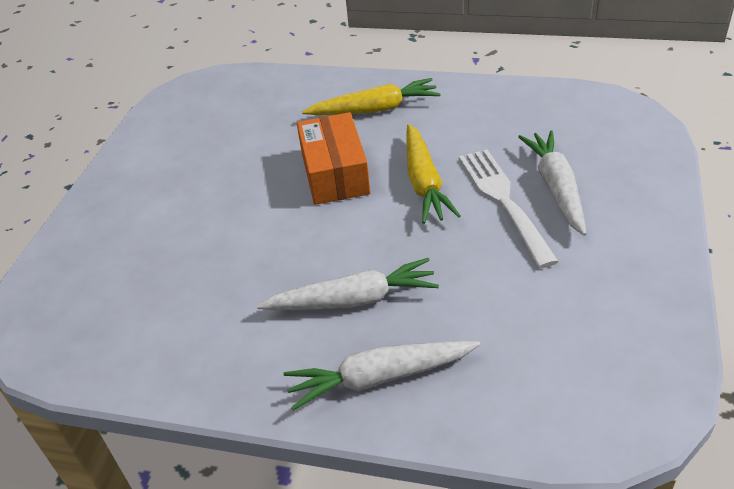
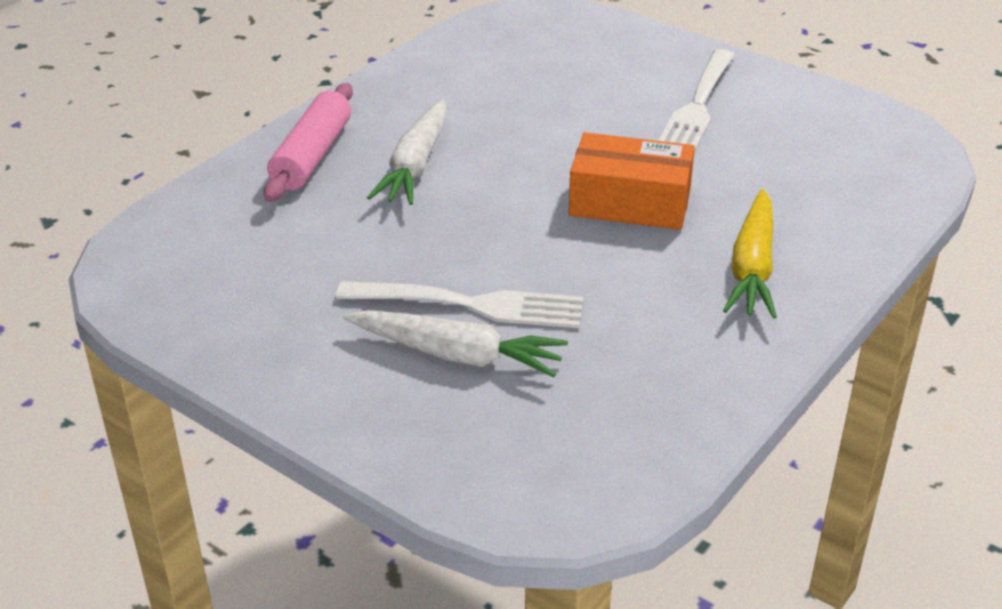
camera: 110 degrees right, 5 degrees down
white carrot [284,341,480,410] -> pink rolling pin [264,83,353,202]
yellow carrot [406,124,461,224] -> none
none -> white fork [658,49,735,152]

